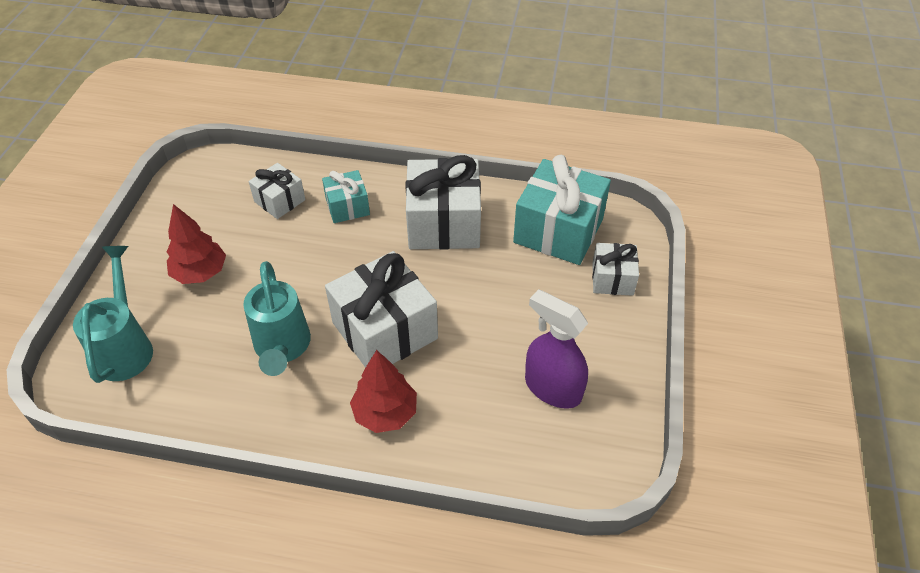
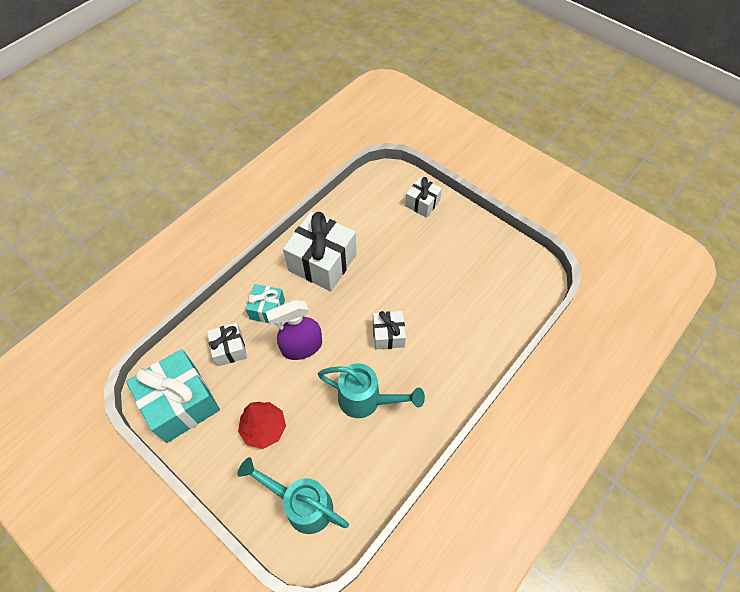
camera: 60 degrees left, 10 degrees up
white gift [325,251,438,368] -> white gift [373,311,406,349], size x0.54
red tree [350,350,417,433] -> none
turquoise gift [513,155,611,265] -> turquoise gift moved to [126,349,220,443]
purple spray bottle [525,289,588,409] -> purple spray bottle moved to [266,300,322,360]

